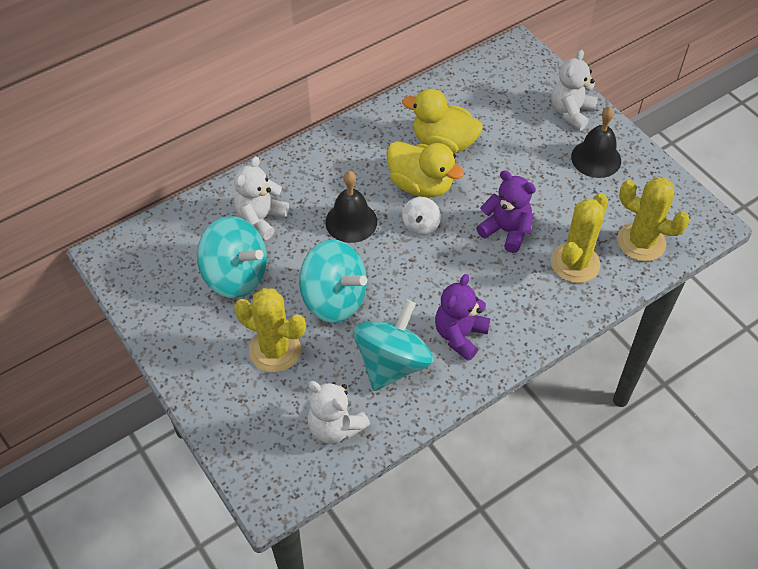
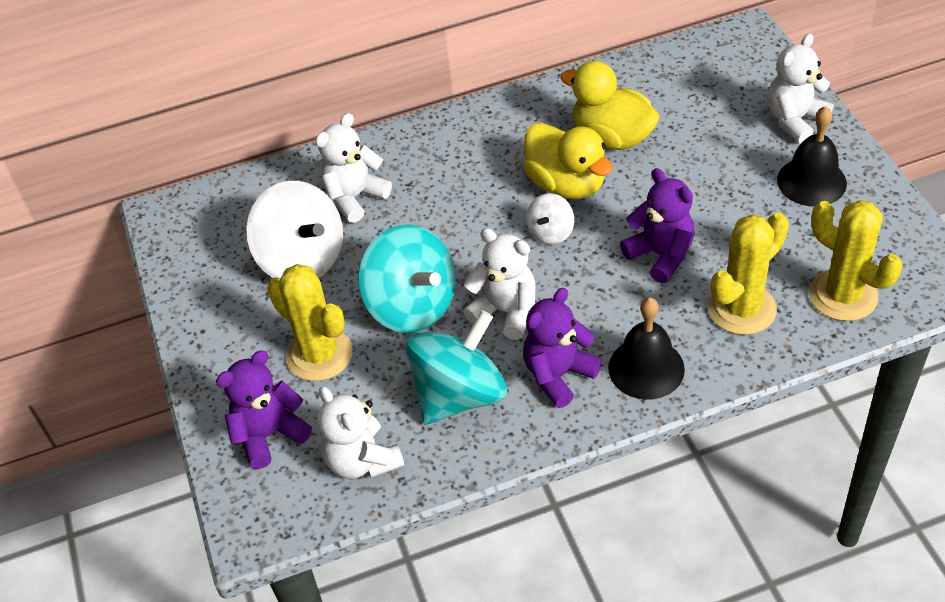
camera: 20 degrees right, 5 degrees down
turquoise spinning top [197,216,267,298] -> white spinning top [246,181,343,278]
black bell [325,171,377,243] -> black bell moved to [608,297,685,400]
none -> purple teddy bear [216,351,312,469]
none -> white teddy bear [463,228,536,340]

